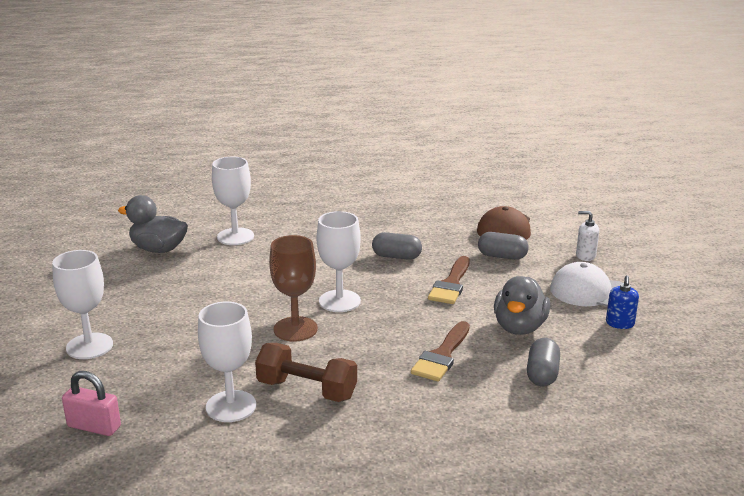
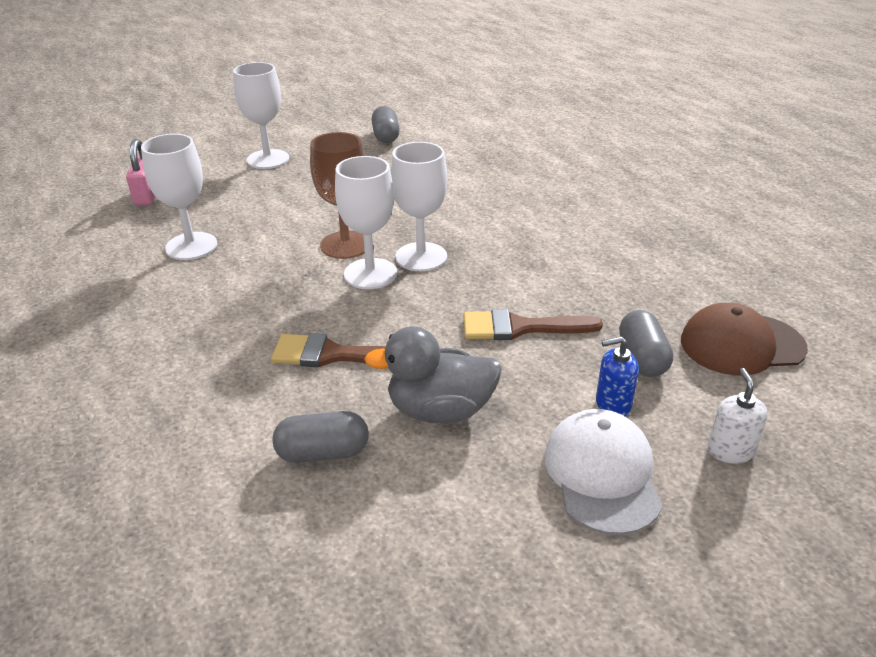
camera: 70 degrees right, 10 degrees up
grey duck [118,195,188,253] -> none
white goblet [212,157,254,245] -> white goblet moved to [335,156,397,289]
brown dumbbell [255,343,357,402] -> none
grey capsule [372,232,422,260] -> grey capsule moved to [372,106,400,143]
blue soap dispenser [606,275,639,329] -> blue soap dispenser moved to [596,336,639,417]

